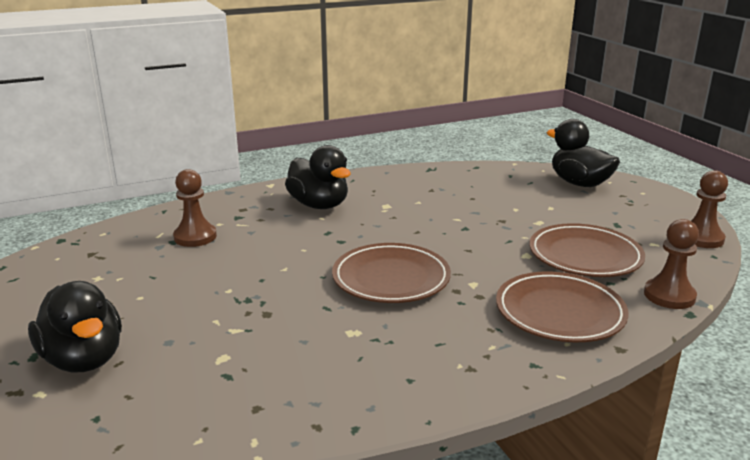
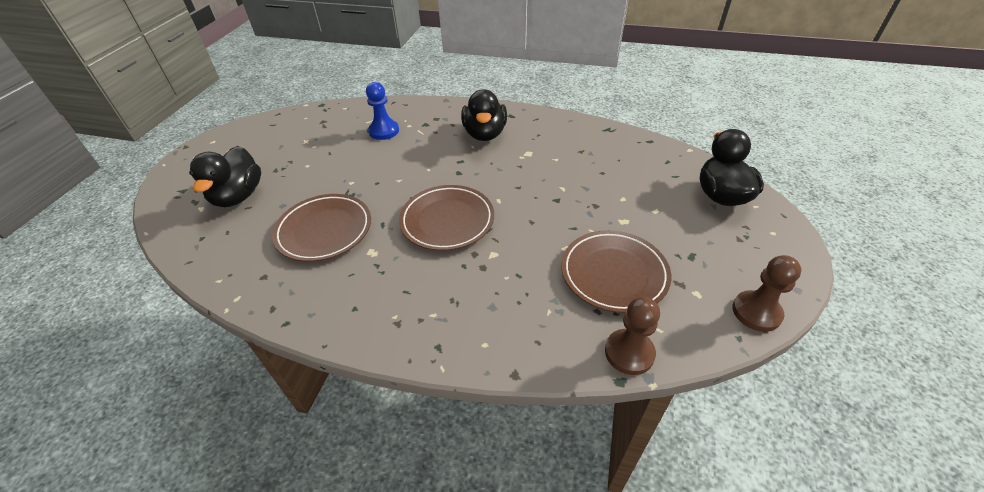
camera: 40 degrees right, 20 degrees up
brown pawn [173,169,217,247] -> blue pawn [366,82,399,140]
brown plate [496,271,629,342] -> brown plate moved to [272,194,371,262]

